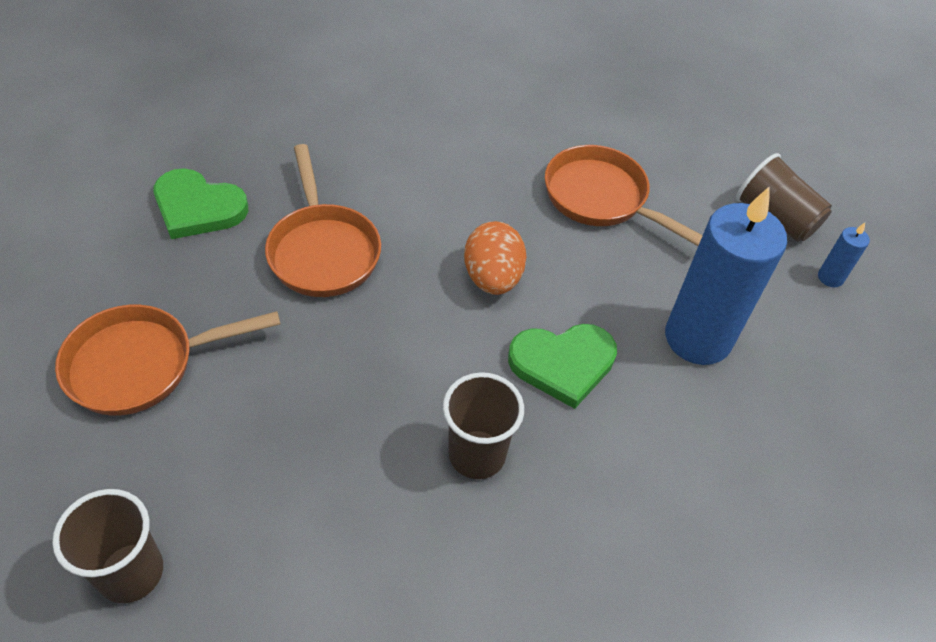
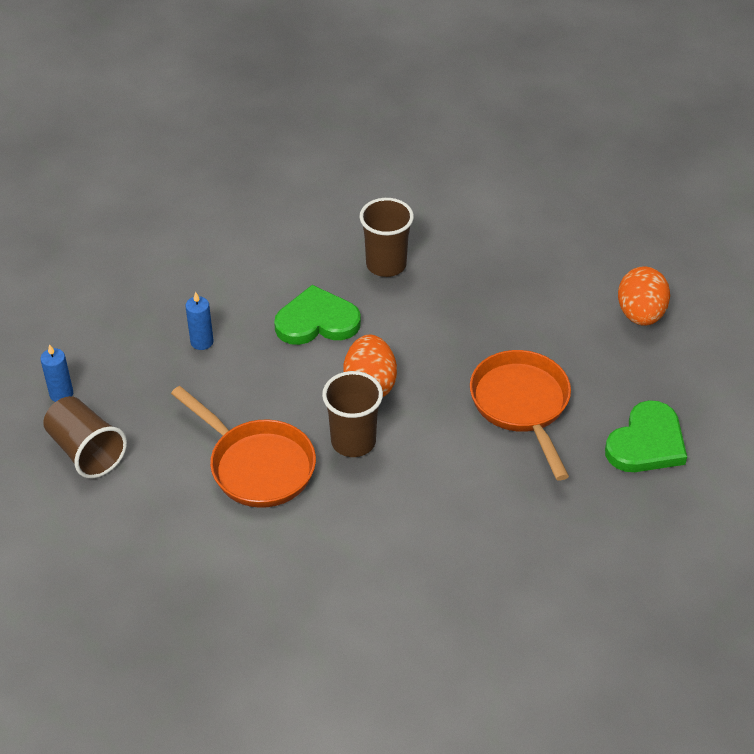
camera: 175 degrees left, 5 degrees down
brown cup [52,489,163,603] -> brown cup moved to [322,371,383,457]
orange pan [55,305,280,416] -> orange egg [618,266,670,326]
green heart [154,168,248,239] -> green heart turned 105 degrees clockwise [605,400,687,472]
blue candle [665,187,787,365] -> blue candle [186,292,214,350], size x0.41

